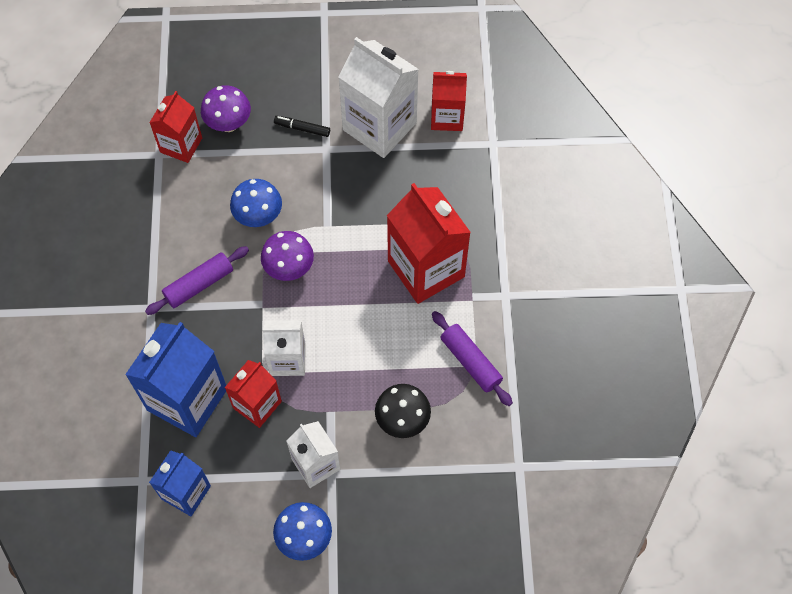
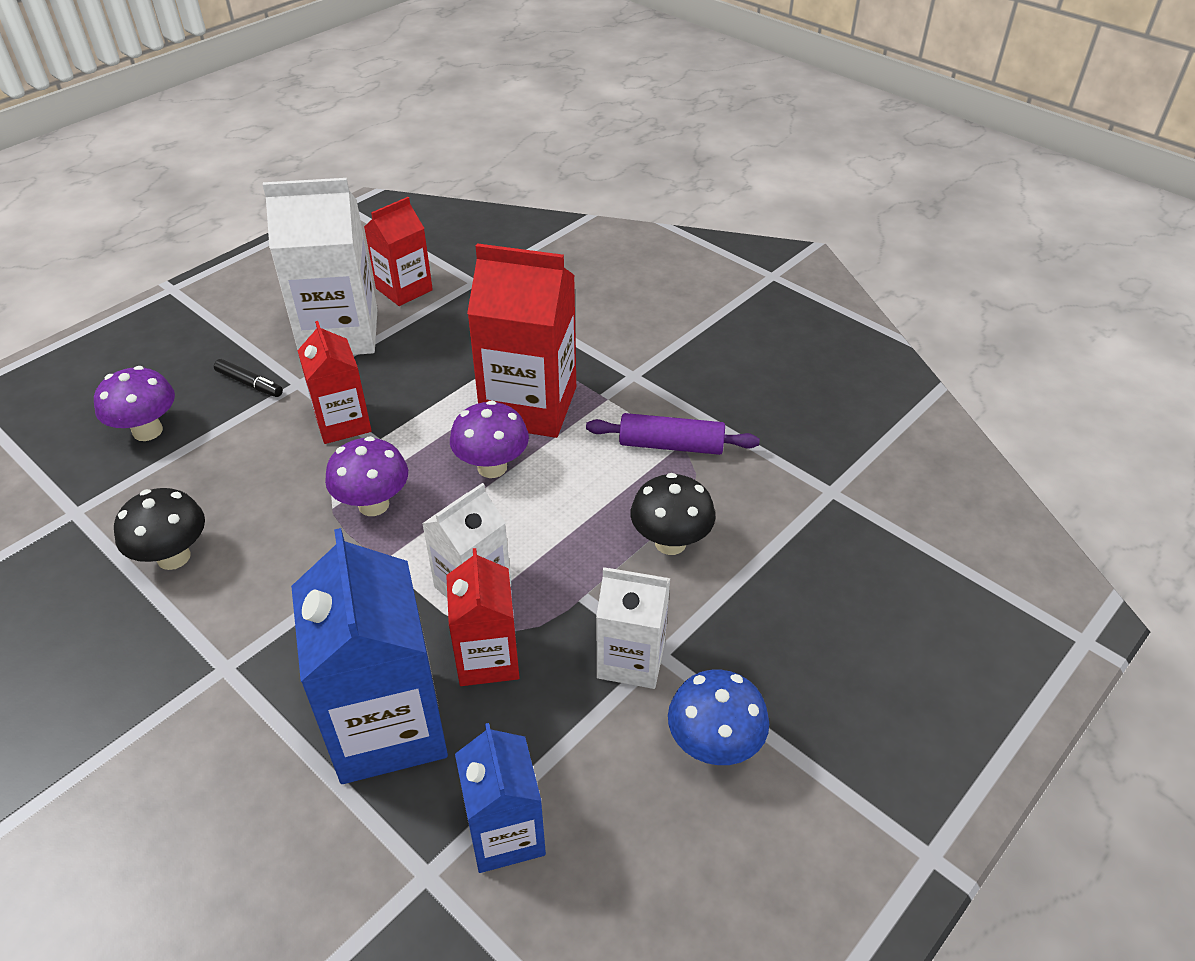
camera: 45 degrees left, 20 degrees down
purple rolling pin [145,246,249,315] -> none
red carton [149,91,202,163] -> red carton moved to [297,321,372,444]
blue mushroom [230,179,282,227] -> none
black marker [274,116,330,137] -> black marker turned 120 degrees counterclockwise [214,359,283,397]
none -> black mushroom [114,488,205,570]
none -> purple mushroom [450,400,529,478]

